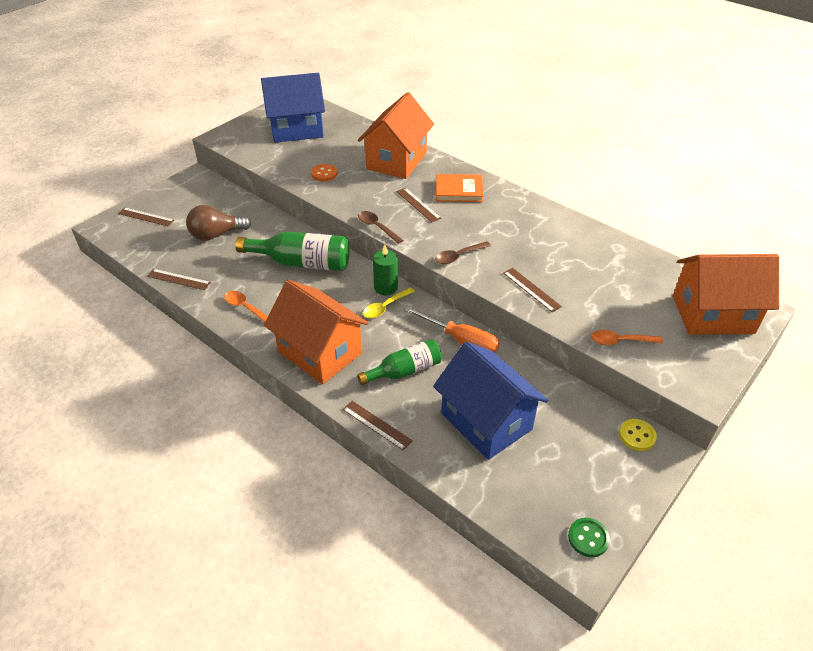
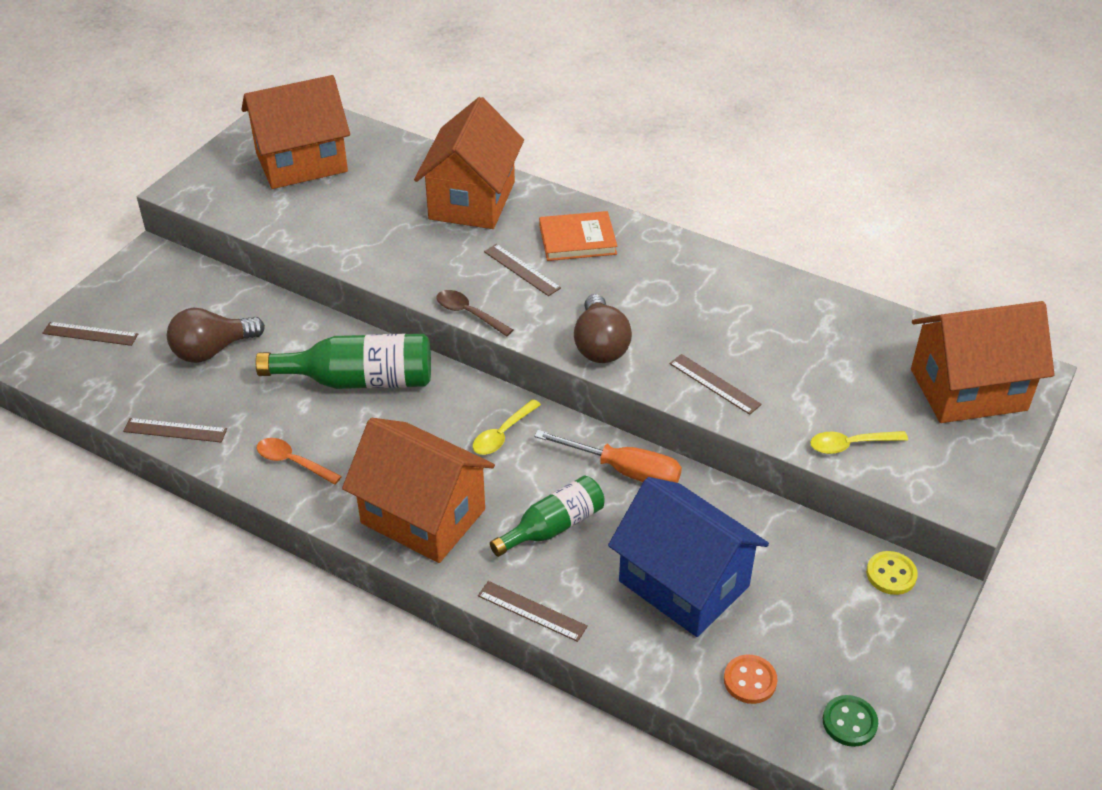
camera: 10 degrees left, 0 degrees up
blue house [261,73,325,143] -> orange house [242,75,350,189]
orange button [311,164,338,182] -> orange button moved to [724,654,777,704]
green candle [373,245,398,295] -> none
brown spoon [435,241,491,264] -> brown light bulb [574,294,632,363]
orange spoon [591,330,663,345] -> yellow spoon [810,431,908,454]

